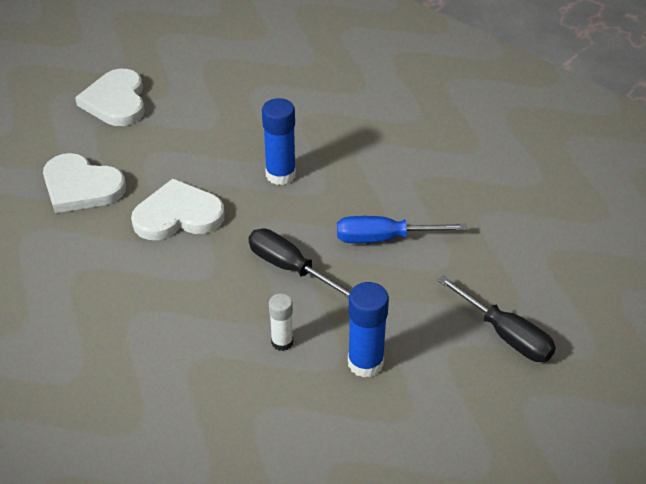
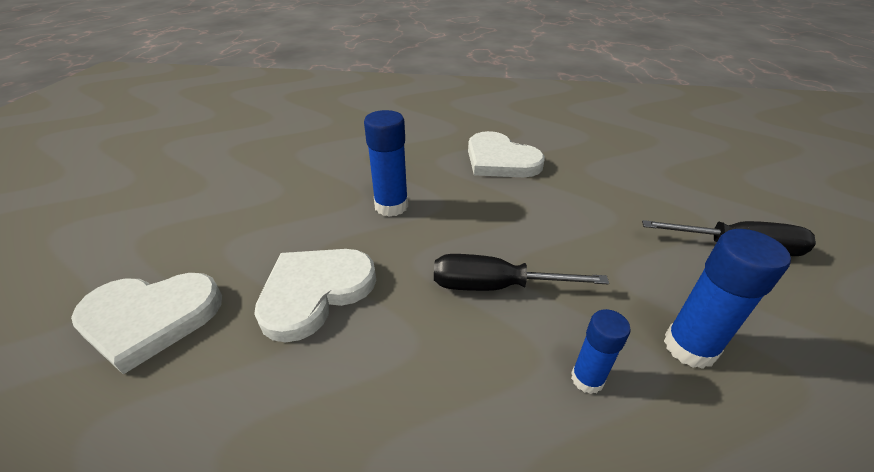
camera: 35 degrees left, 5 degrees down
white heart [75,69,145,126] -> white heart moved to [468,131,545,177]
white glue stick [269,293,293,351] -> blue glue stick [571,309,631,394]
blue screwdriver [337,216,467,243] -> none

